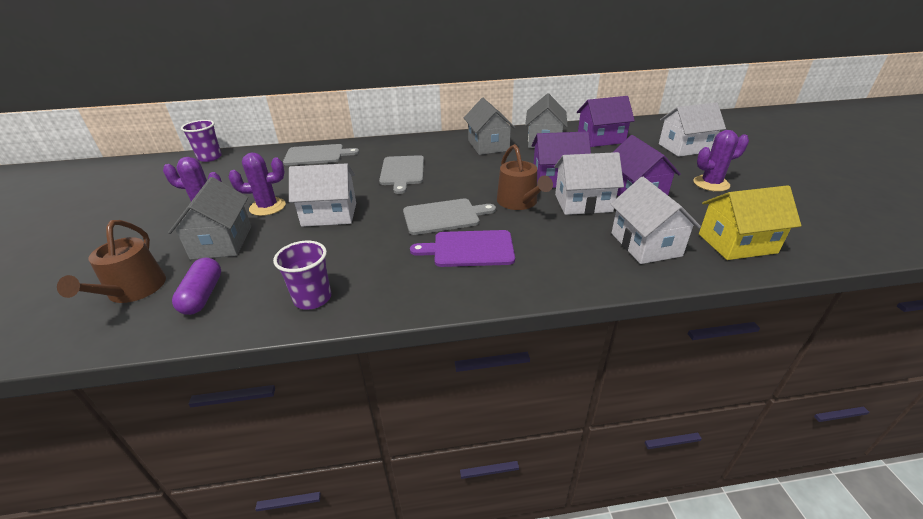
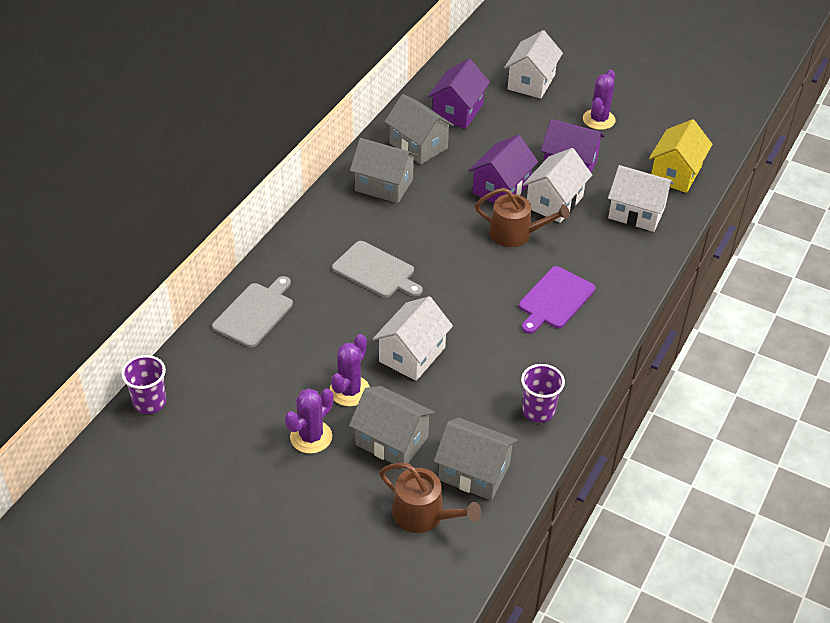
camera: 55 degrees left, 10 degrees up
purple capsule [172,258,221,315] -> grey house [434,418,518,500]
grey cutting board [403,198,496,235] -> none

